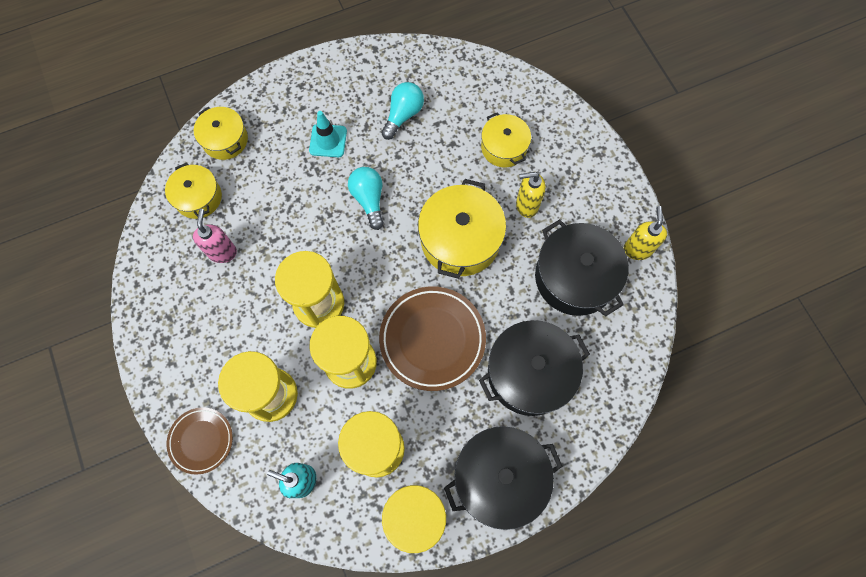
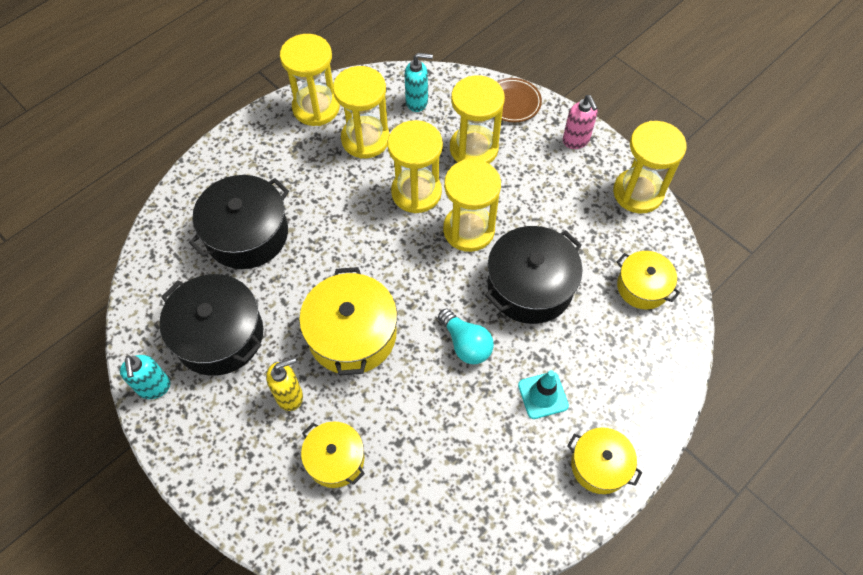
camera: 160 degrees right, 10 degrees down
pink soap dispenser [193,209,237,263] -> pink soap dispenser moved to [563,95,598,149]
yellow pot [194,107,248,160] -> yellow pot moved to [567,427,642,494]
brown plate [379,286,486,391] -> none
turquoise light bulb [381,82,424,140] -> none
black pot [444,426,562,530] -> black pot moved to [485,226,583,324]
yellow soap dispenser [624,206,667,260] -> turquoise soap dispenser [120,355,171,399]
none -> yellow hourglass [613,121,687,213]

